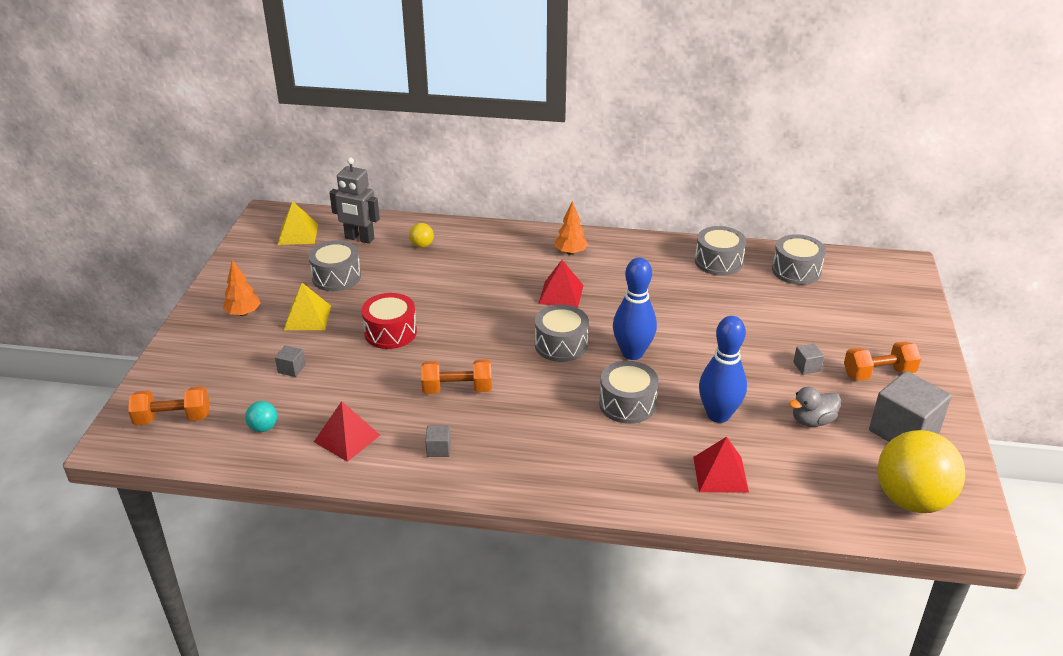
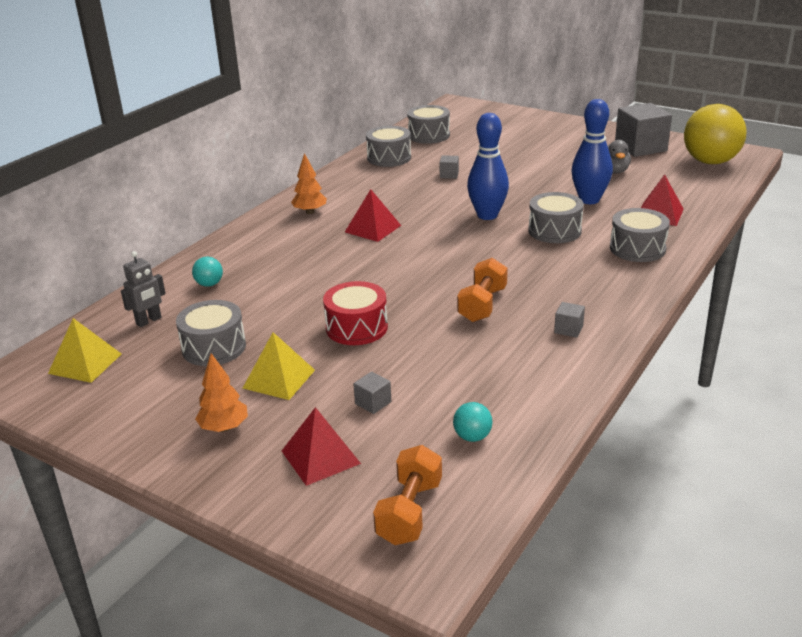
camera: 65 degrees left, 5 degrees down
red pyramid [314,401,380,462] -> red pyramid moved to [282,407,361,486]
grey robot [329,157,380,244] -> grey robot [121,251,166,327], size x0.67
yellow ball [409,223,434,248] -> turquoise ball [192,256,223,287]
grey drum [535,305,589,362] -> grey drum moved to [610,208,670,262]
grey cube [793,344,824,375] -> grey cube moved to [440,155,459,179]
orange dumbbell [844,341,921,381] -> none

